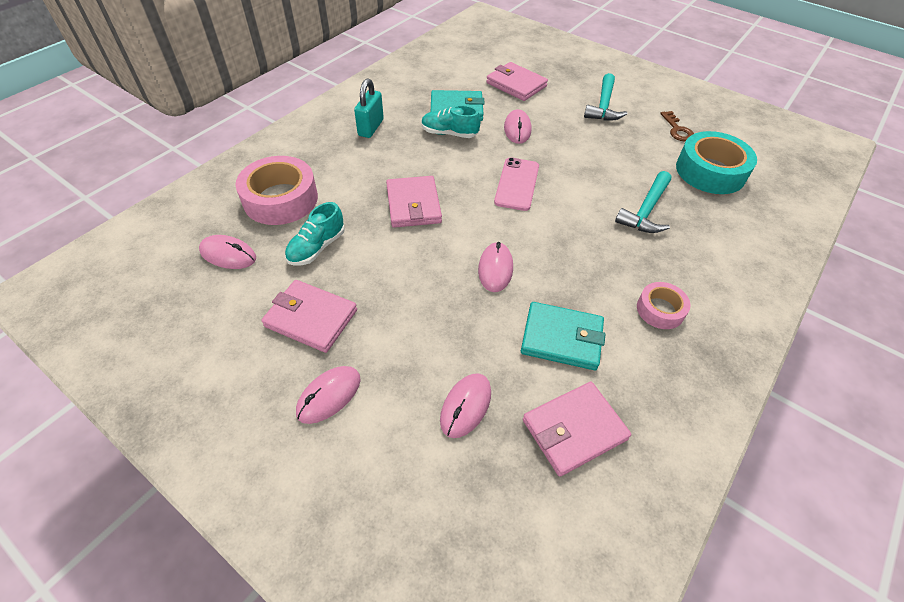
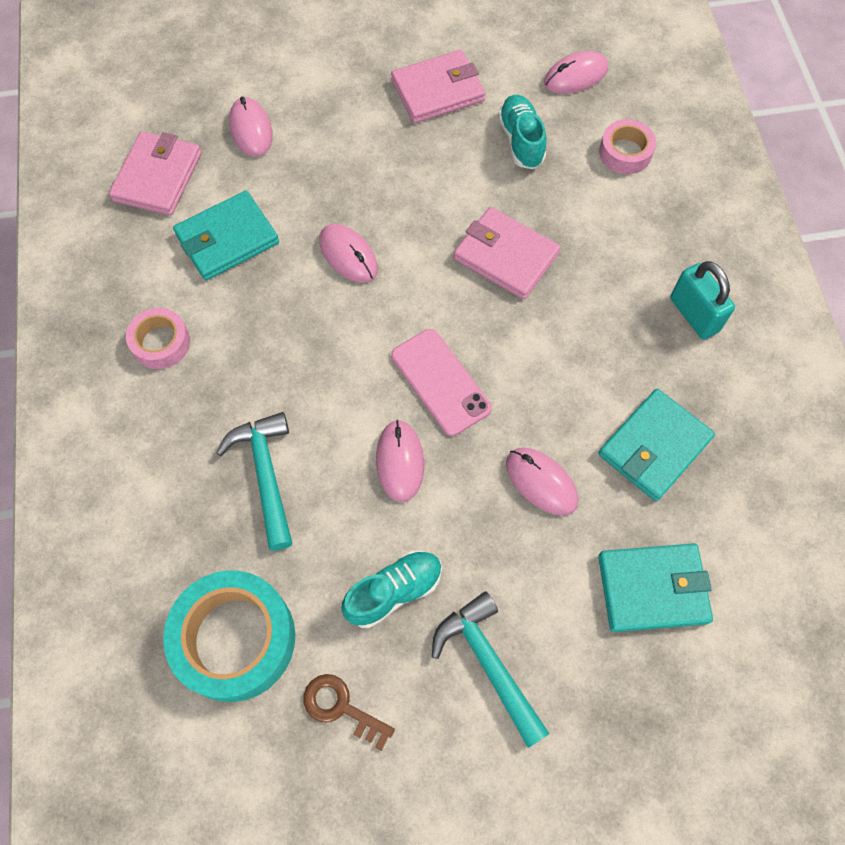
camera: 135 degrees right, 15 degrees up
pink tape [236,156,318,225] -> pink tape [599,120,656,174], size x0.55
pink mouse [296,366,361,424] -> pink mouse moved to [376,420,424,502]
turquoise shoe [421,105,480,138] -> turquoise shoe moved to [341,550,442,628]
pink wallet [486,62,548,101] -> turquoise wallet [598,543,713,632]

